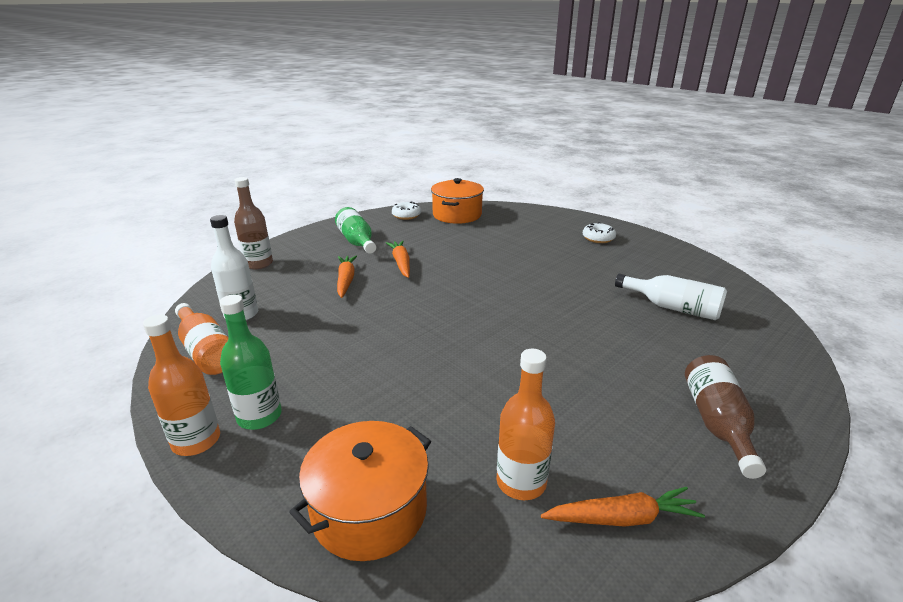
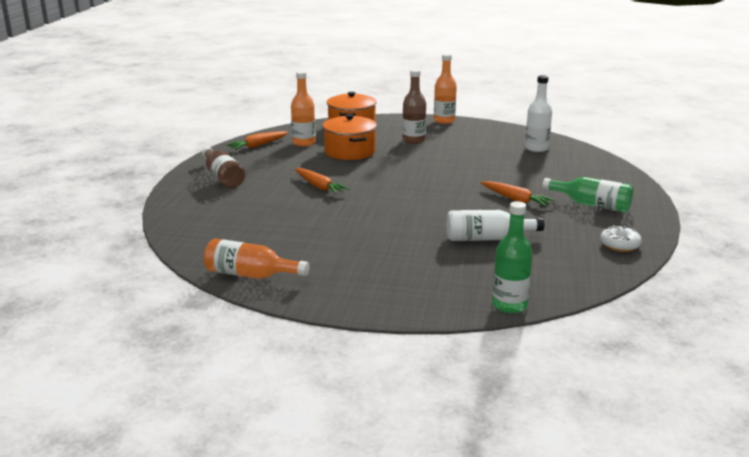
camera: 145 degrees right, 5 degrees down
orange bottle [175,303,229,375] -> orange bottle moved to [204,239,309,279]
green bottle [219,295,282,430] -> green bottle moved to [492,201,533,313]
brown bottle [234,177,273,269] -> brown bottle moved to [402,69,426,144]
orange carrot [337,255,357,298] -> orange carrot moved to [295,168,350,194]
orange pot [431,178,484,224] -> orange pot moved to [323,114,377,160]
white donut [583,222,616,243] -> none
white bottle [615,274,727,320] -> white bottle moved to [447,210,545,241]

